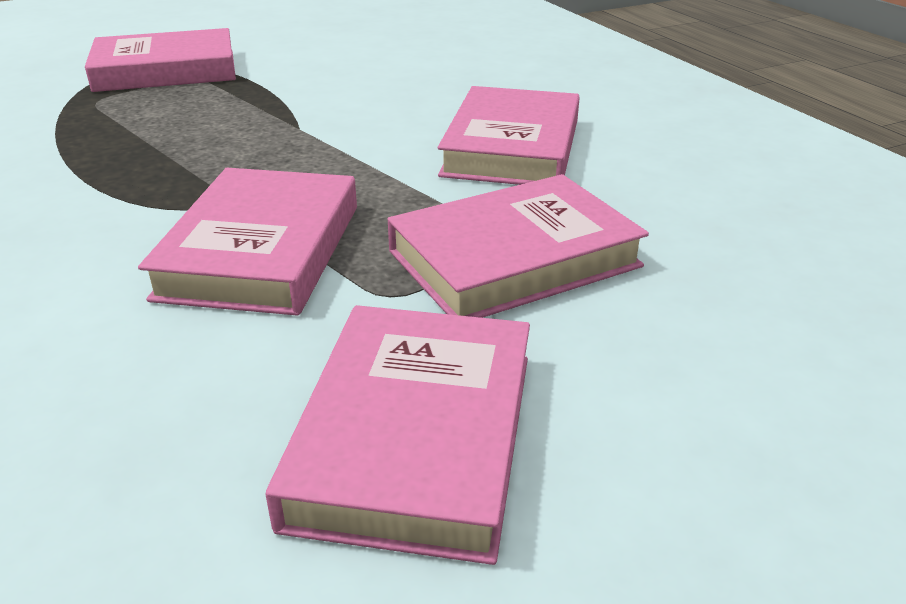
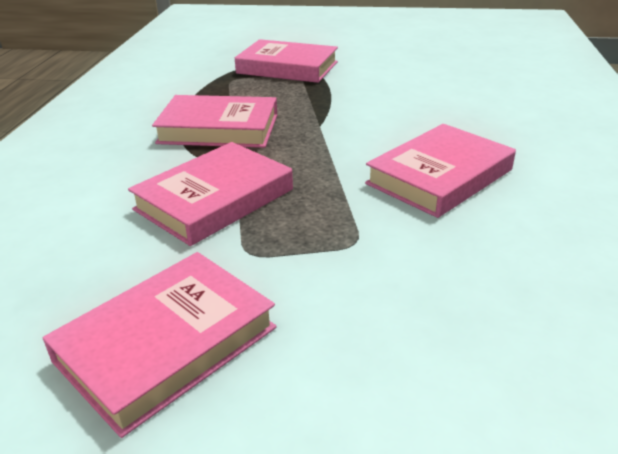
camera: 35 degrees right, 0 degrees up
pink book [387,174,649,318] -> pink book moved to [152,95,277,148]

